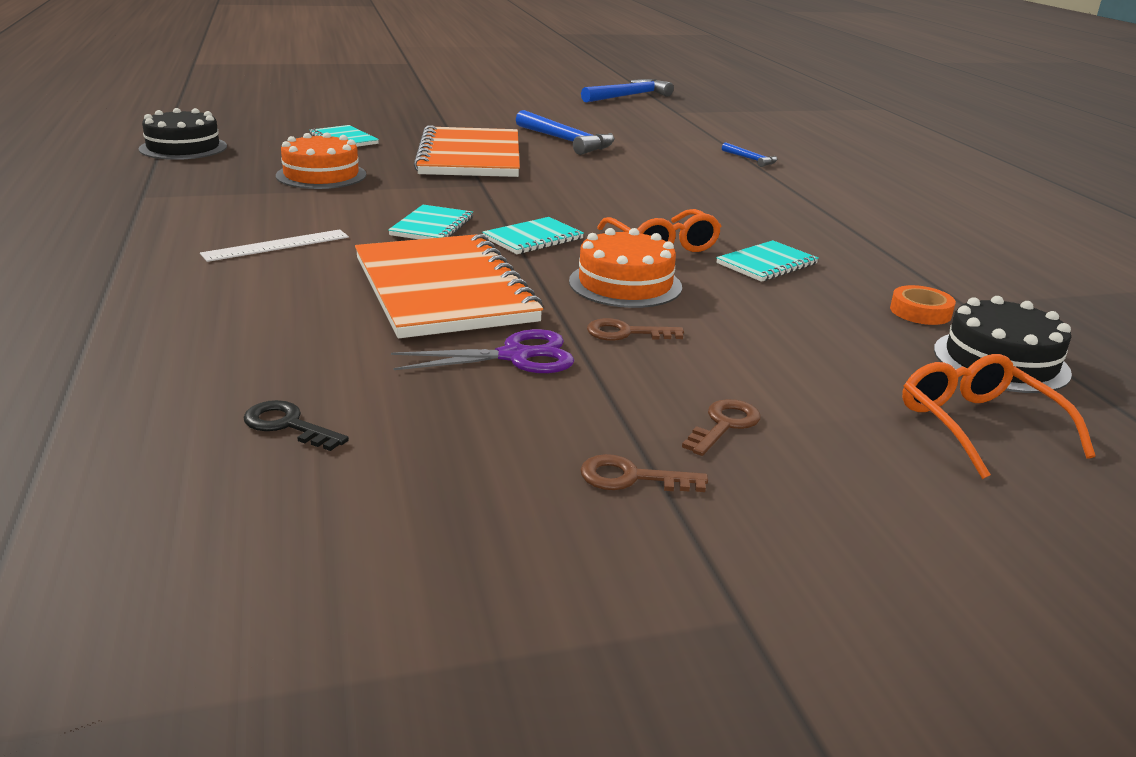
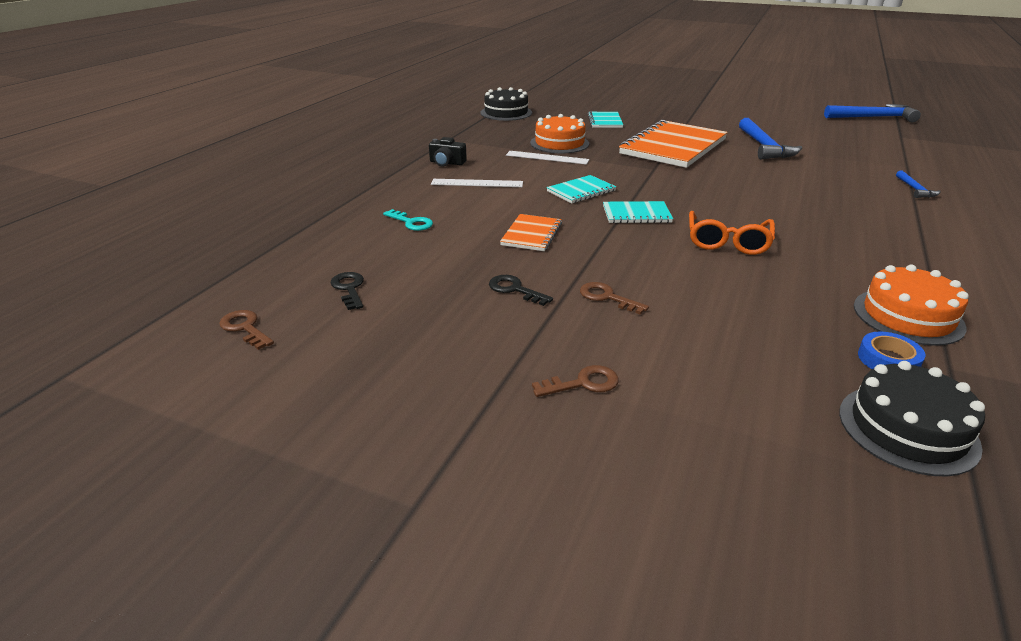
camera: 40 degrees right, 5 degrees up
orange notebook [355,234,543,338] -> orange notebook [500,214,562,251], size x0.47
purple scissors [391,329,574,373] -> black key [489,275,553,306]
orange cake [569,228,682,308] -> orange cake moved to [854,264,969,346]
brown key [580,454,708,492] -> brown key moved to [219,310,274,350]
turquoise notebook [716,240,819,282] -> none
orange tape [890,285,956,325] -> blue tape [858,331,926,369]
orange glasses [902,354,1096,479] -> none
none -> turquoise key [383,209,433,231]
none -> black camera [429,137,467,167]
none -> white ruler [506,151,589,165]

